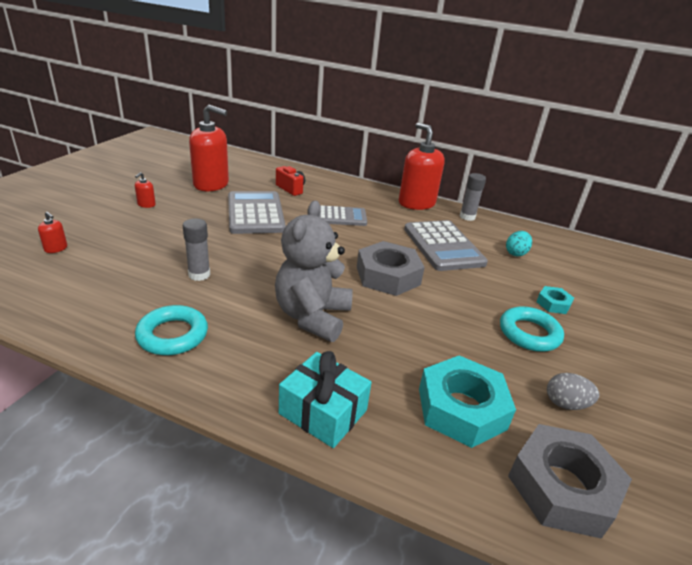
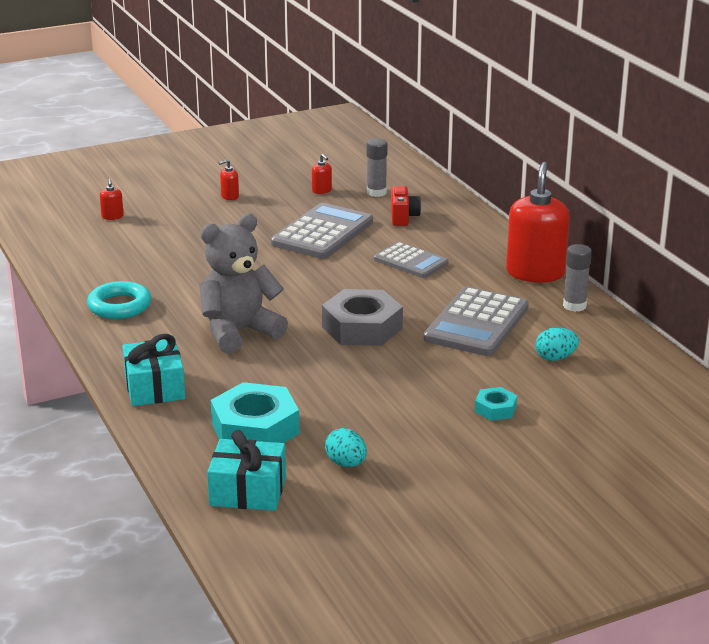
camera: 45 degrees right, 5 degrees down
grey glue stick [183,219,210,281] -> grey glue stick moved to [367,138,388,197]
red soap dispenser [189,104,229,191] -> red soap dispenser [312,154,332,194], size x0.40
turquoise ring [500,306,564,352] -> none
grey nut [508,424,632,539] -> turquoise gift [207,430,286,511]
grey egg [547,373,599,410] -> turquoise egg [325,428,367,467]

